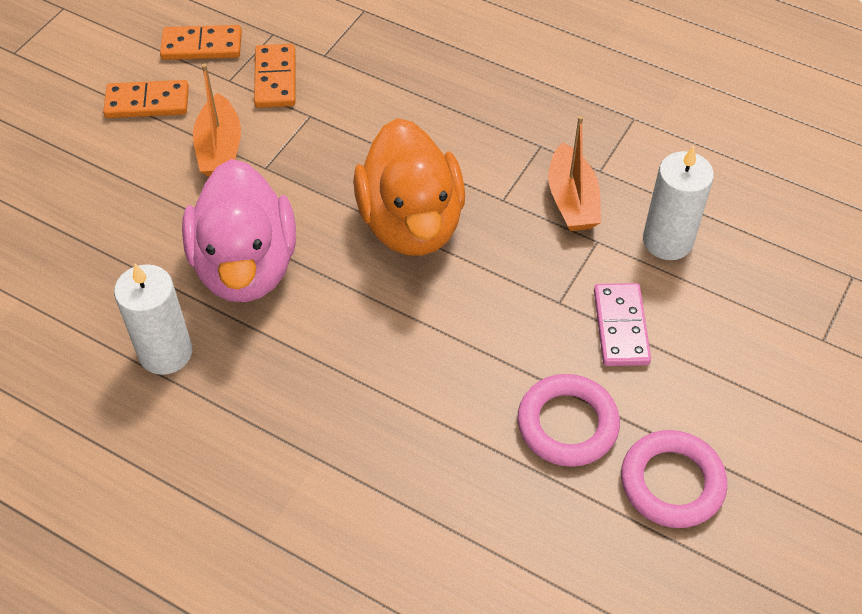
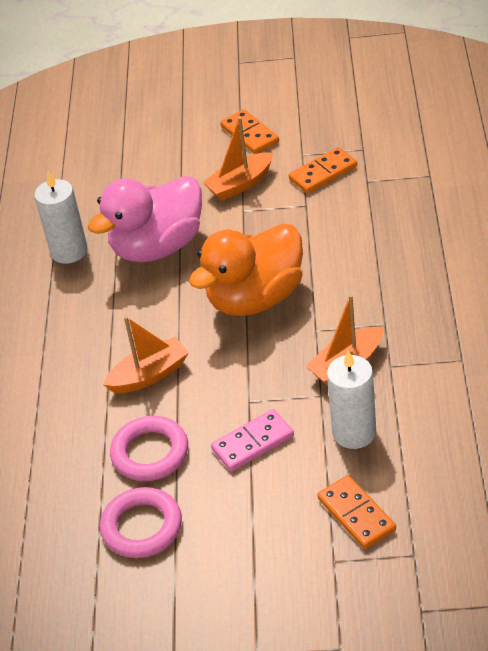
camera: 65 degrees right, 10 degrees down
orange domino [160,25,242,60] -> orange domino moved to [317,475,396,549]
none -> orange boat [103,316,189,393]

